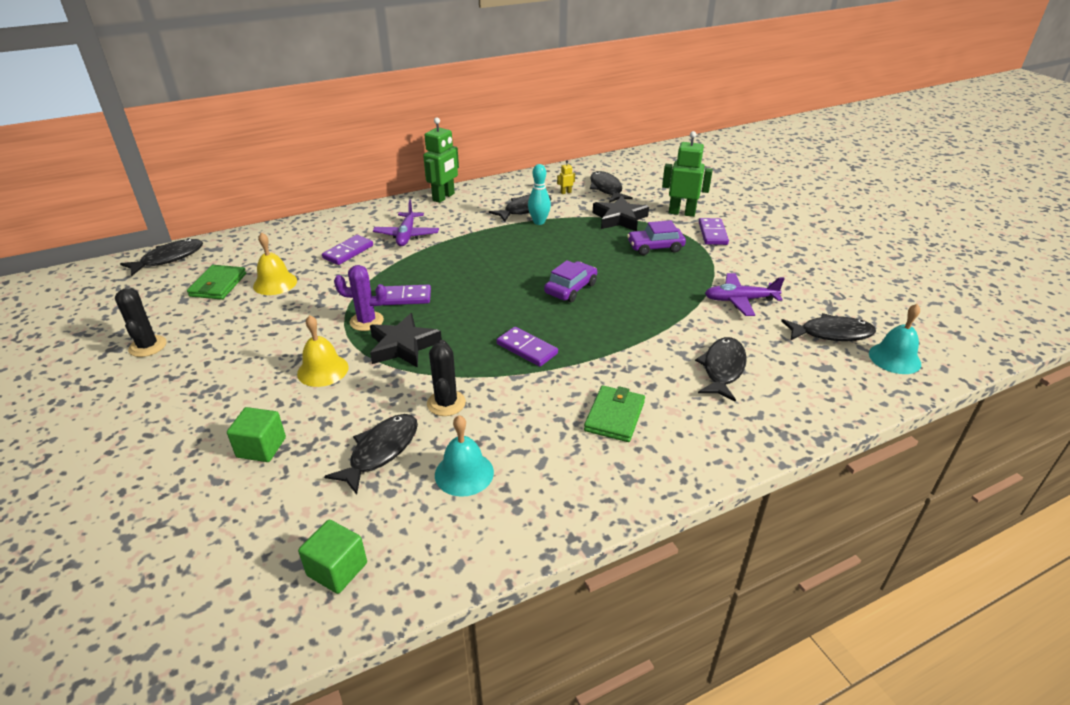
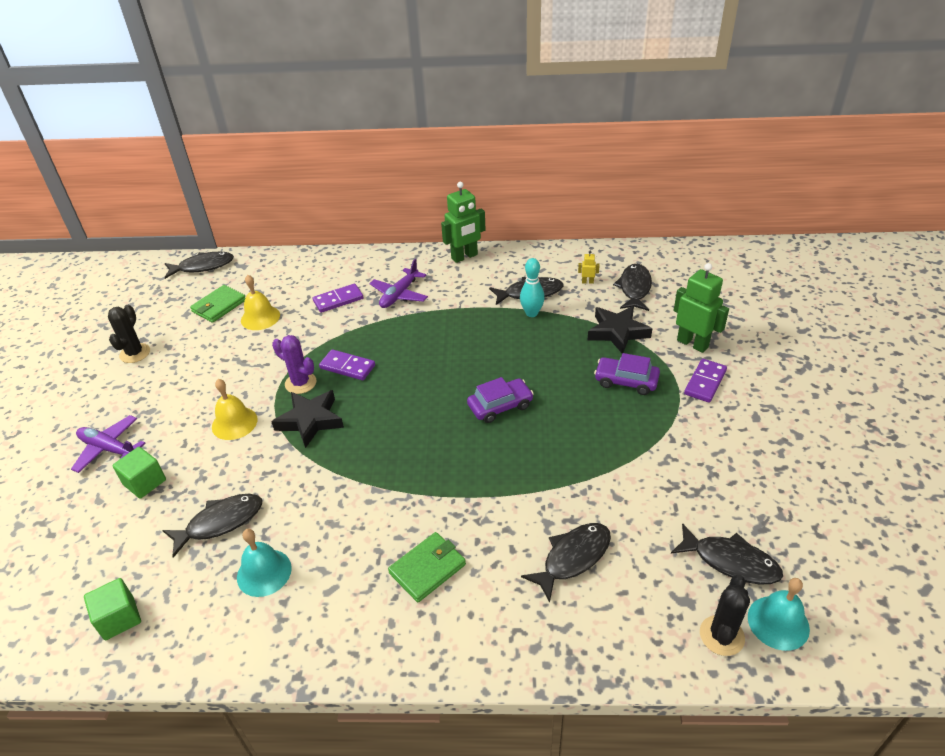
camera: 30 degrees right, 5 degrees up
black cactus [427,340,466,416] -> black cactus moved to [700,575,750,656]
purple domino [497,327,558,367] -> none
purple plane [705,273,785,316] -> purple plane moved to [71,415,145,473]

